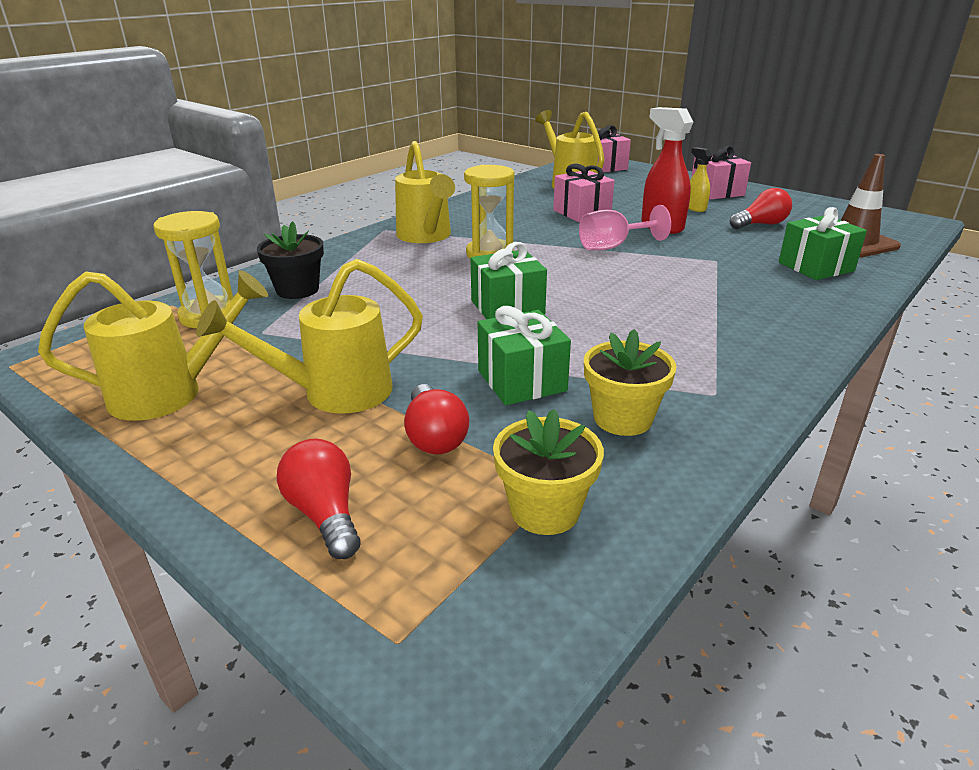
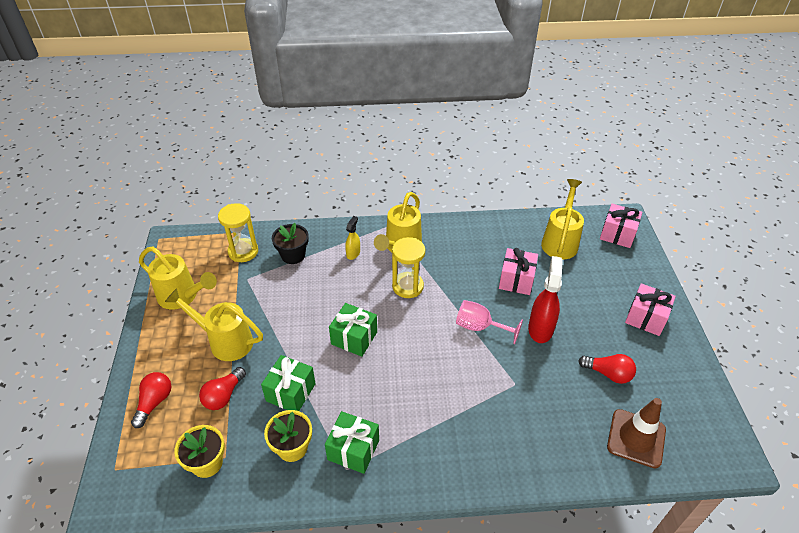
camera: 45 degrees right, 15 degrees up
yellow spray bottle [688,147,712,212] -> yellow spray bottle moved to [345,216,360,260]
green gift [779,207,867,280] -> green gift moved to [325,411,379,474]

